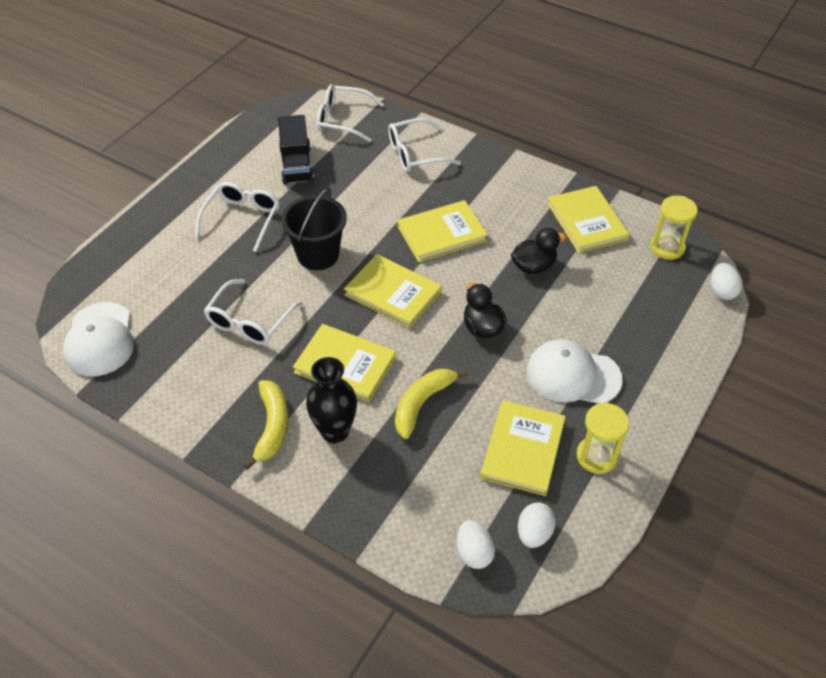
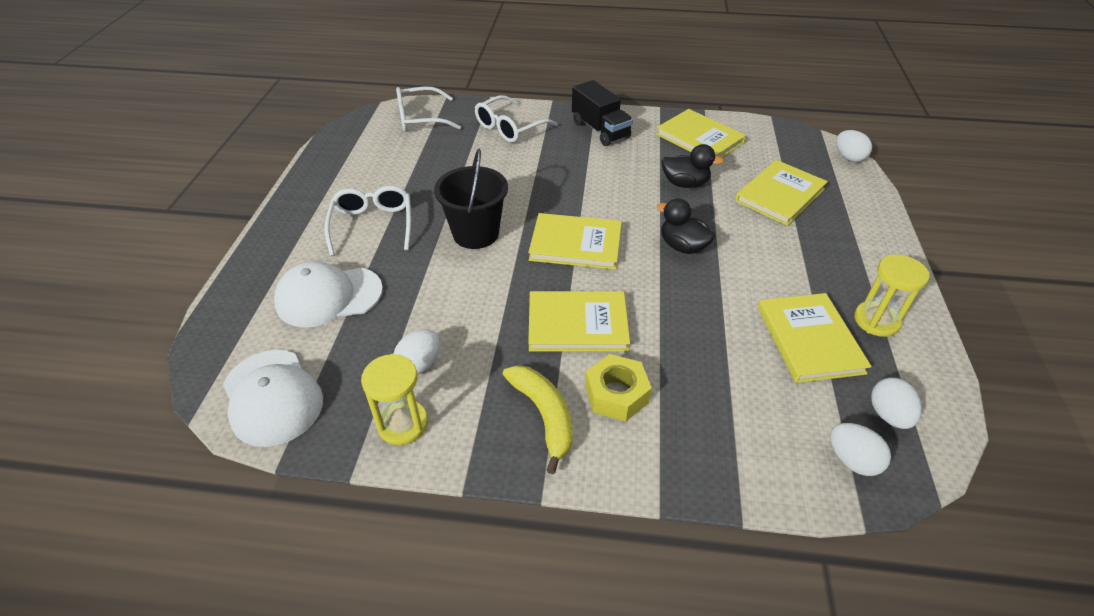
camera: 25 degrees left, 5 degrees down
white glasses [203,279,302,345] -> none
black truck [278,115,314,184] -> black truck moved to [572,80,633,146]
black vase [306,357,357,443] -> yellow nut [585,354,652,422]
yellow banana [395,369,469,439] -> none
yellow book [397,200,488,262] -> yellow book moved to [735,160,828,226]
black duck [511,228,566,274] -> black duck turned 60 degrees clockwise [661,144,724,188]
white cap [526,340,623,404] -> white cap moved to [274,261,383,327]
yellow hourglass [650,196,698,260] -> yellow hourglass moved to [361,354,428,445]
none -> white egg [393,329,440,375]

